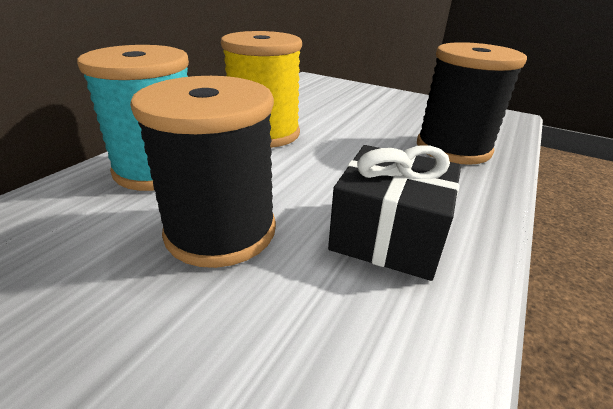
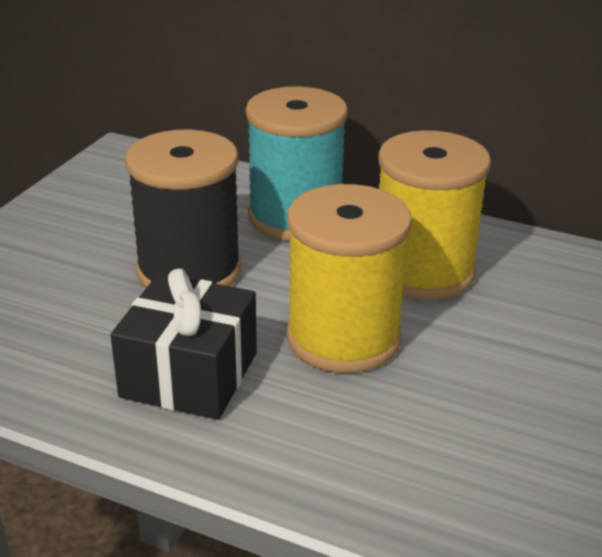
camera: 85 degrees right, 0 degrees up
black spool [417,42,527,165] -> none
none -> yellow spool [287,184,412,373]

